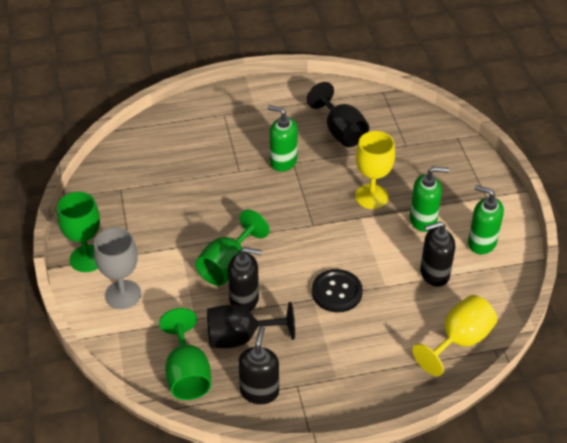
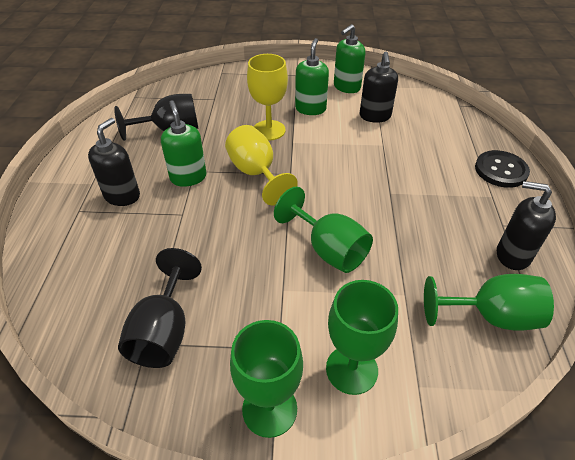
camera: 75 degrees left, 0 degrees up
grey goblet [94,227,141,309] -> green goblet [326,280,398,395]
black goblet [207,302,295,348] -> black goblet moved to [118,248,202,368]
black soap dispenser [228,247,262,311] -> black soap dispenser moved to [88,118,140,206]
green soap dispenser [267,105,298,172] -> green soap dispenser turned 120 degrees clockwise [161,100,207,187]
black button [312,269,363,312] -> black button moved to [475,150,530,188]
yellow goblet [413,295,497,376] -> yellow goblet moved to [225,125,298,205]

